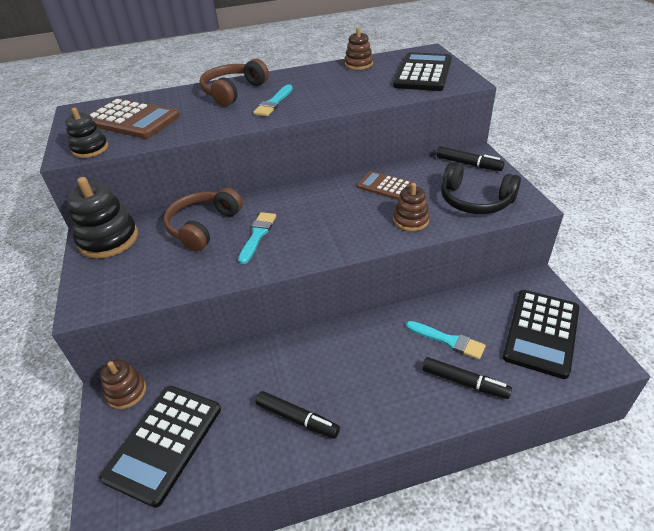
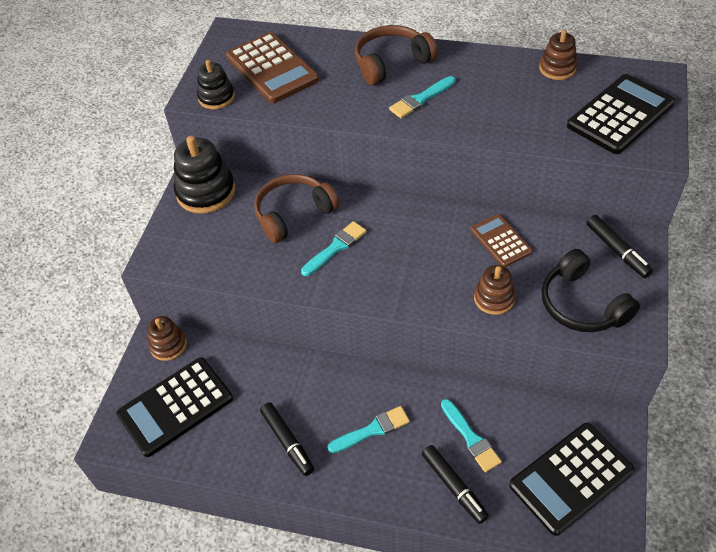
camera: 30 degrees right, 10 degrees up
none -> turquoise brush [327,406,410,453]

